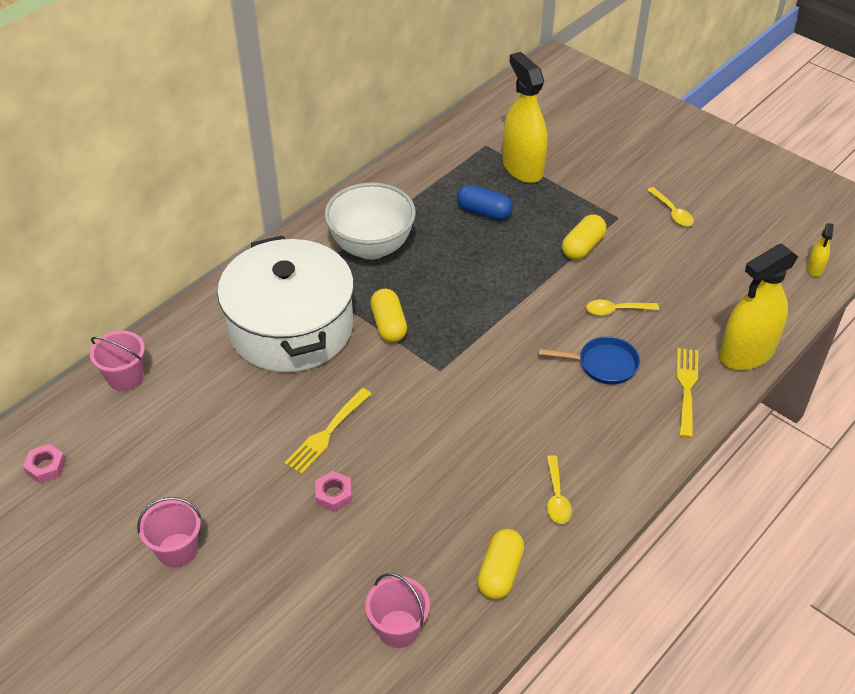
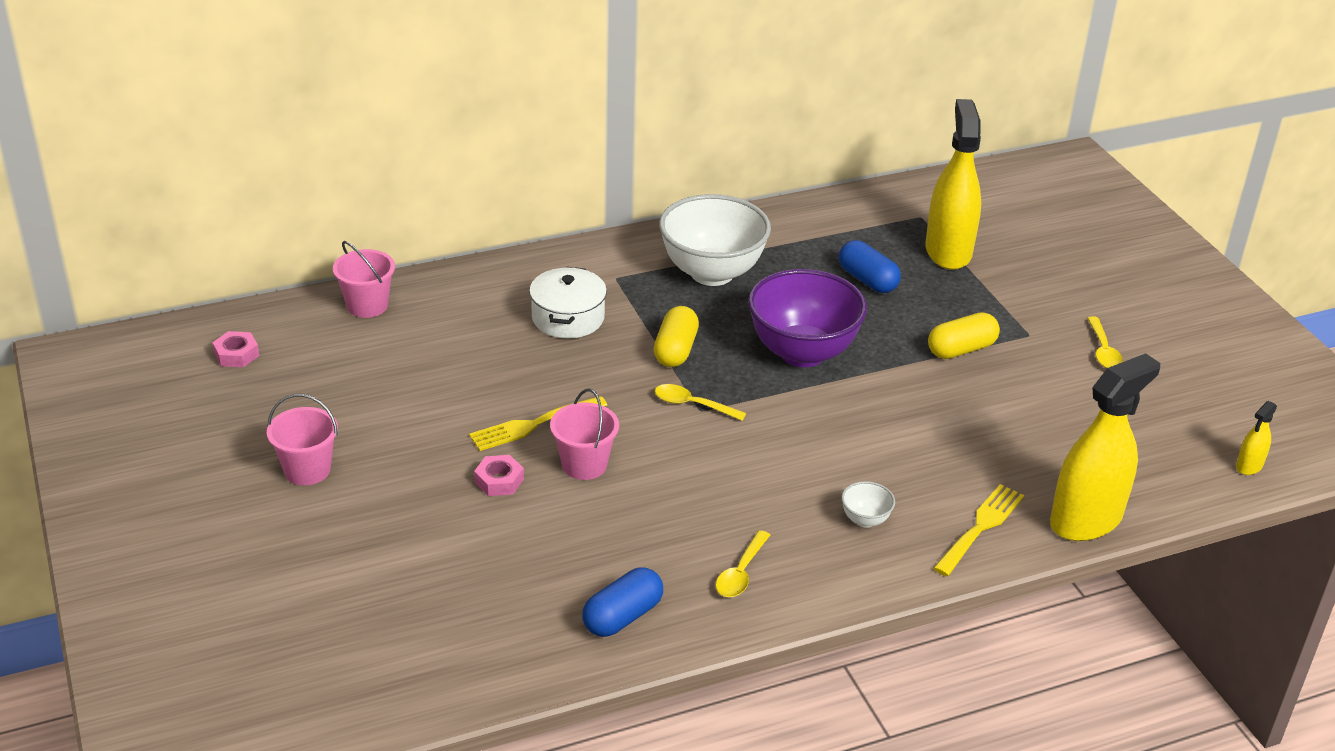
camera: 25 degrees right, 10 degrees down
white pot [217,235,354,372] -> white pot [529,267,607,339], size x0.48
pink bucket [365,573,430,648] -> pink bucket moved to [550,388,619,480]
yellow capsule [477,529,524,600] -> blue capsule [582,567,663,637]
blue pan [539,336,640,384] -> none
yellow spoon [586,300,659,316] -> yellow spoon moved to [655,384,746,421]
yellow spray bottle [719,243,798,370] -> yellow spray bottle turned 150 degrees clockwise [1050,353,1160,541]
none -> purple bowl [748,269,867,367]
none -> white bowl [841,481,895,528]

